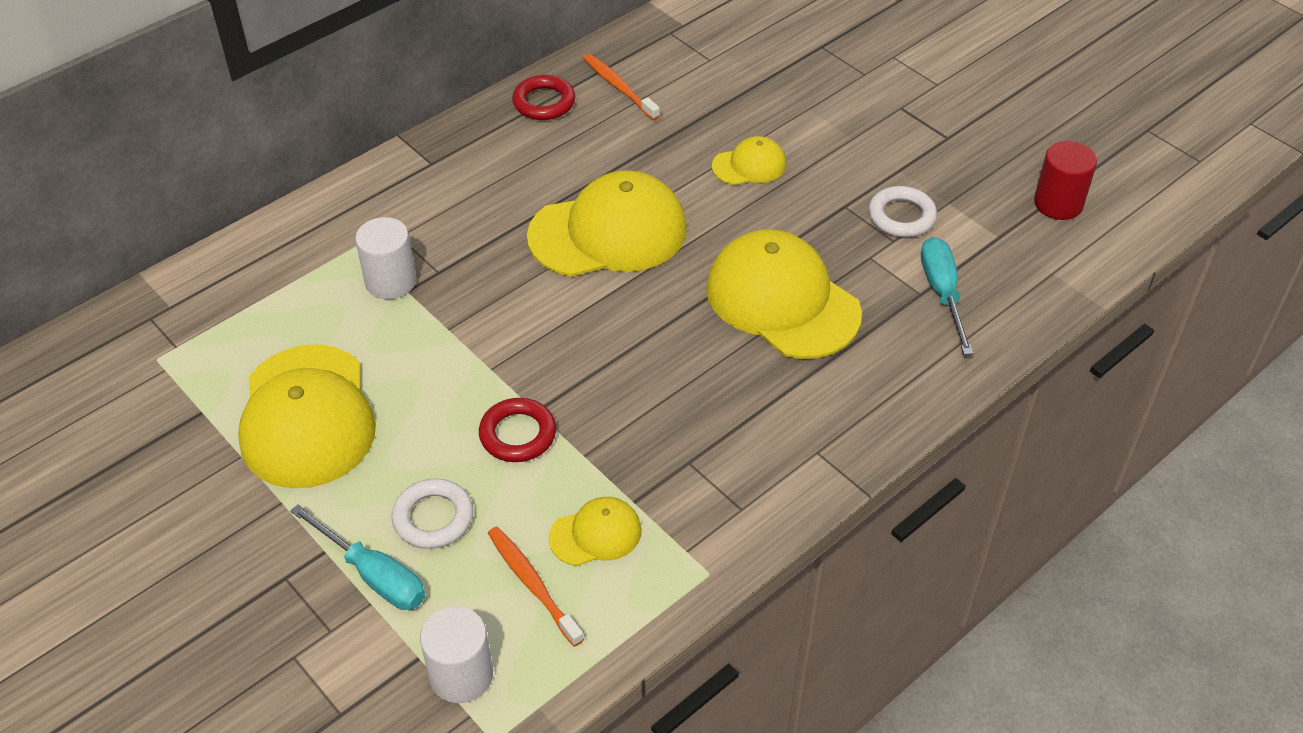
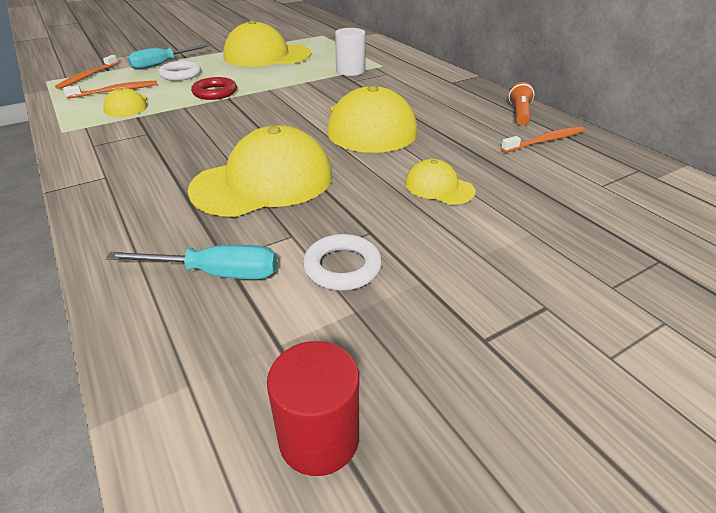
camera: 100 degrees right, 10 degrees down
white cylinder [420,606,493,703] -> orange toothbrush [55,55,118,89]
red ring [512,75,575,120] -> orange flashlight [509,82,535,126]
yellow cap [712,136,786,185] -> yellow cap turned 135 degrees clockwise [405,159,476,205]

